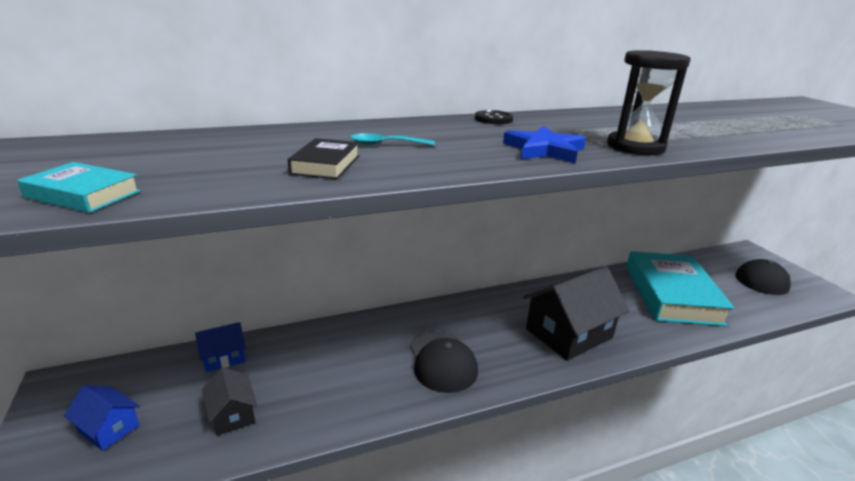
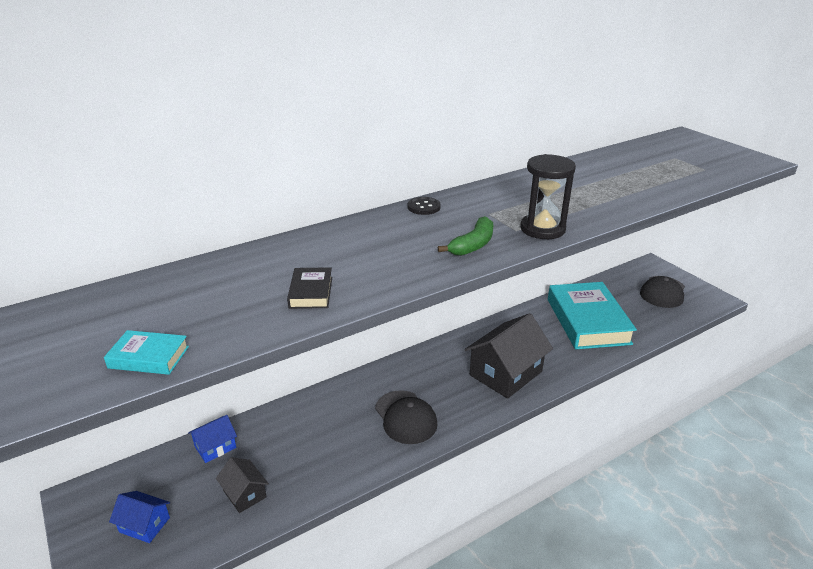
camera: 10 degrees left, 5 degrees up
turquoise spoon [350,133,435,146] -> none
blue star [503,126,586,163] -> green banana [438,216,493,256]

